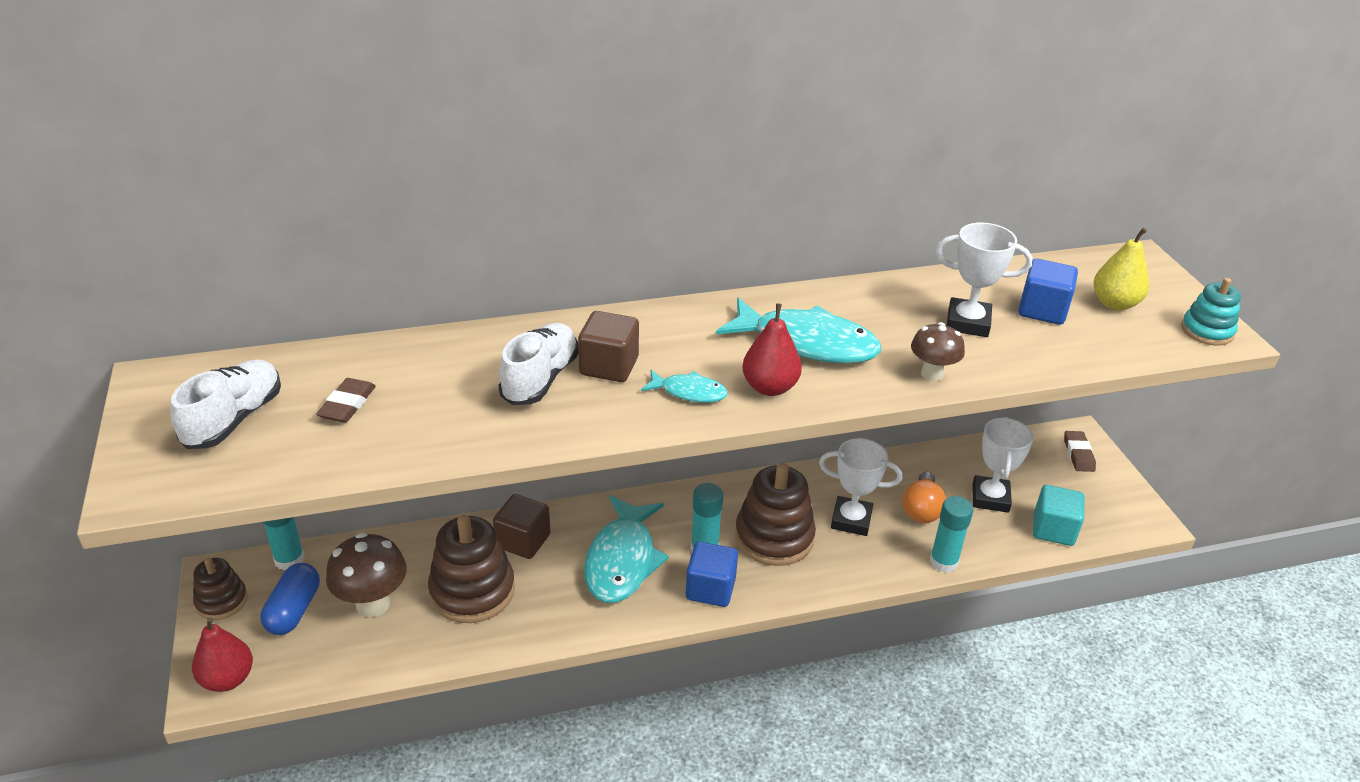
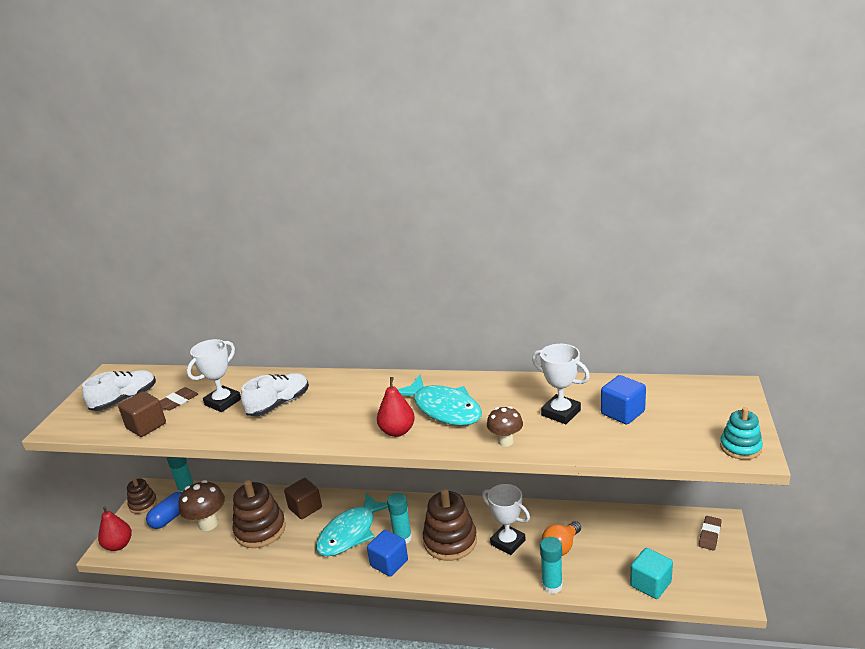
camera: 30 degrees right, 10 degrees down
brown cube [578,311,639,382] -> brown cube moved to [118,391,166,437]
turquoise fish [641,370,728,403] -> none
white trophy [972,417,1034,513] -> white trophy moved to [187,339,241,412]
yellow pear [1093,228,1149,310] -> none

